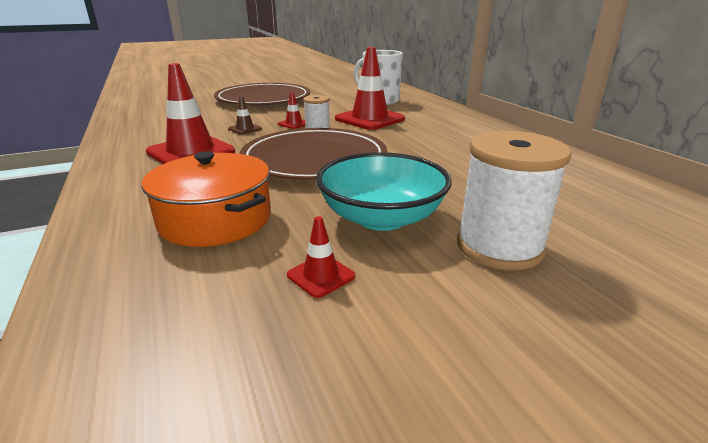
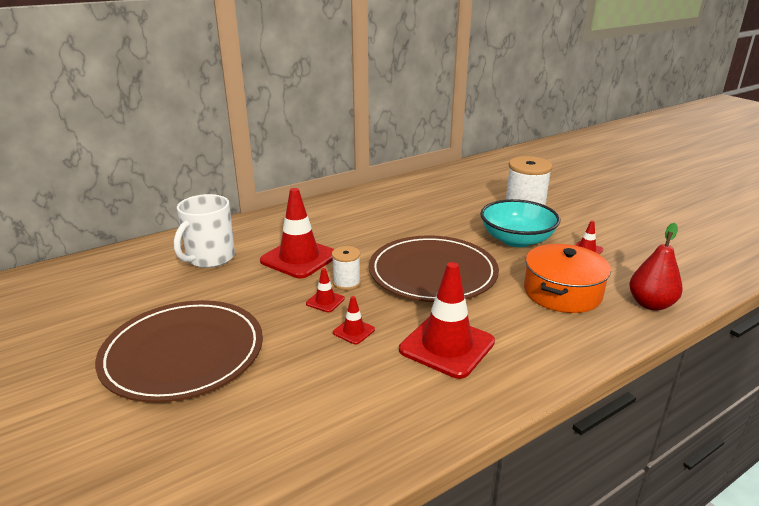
camera: 100 degrees left, 0 degrees up
brown traffic cone [228,96,262,134] -> red traffic cone [333,296,375,344]
none -> red pear [629,223,683,311]

